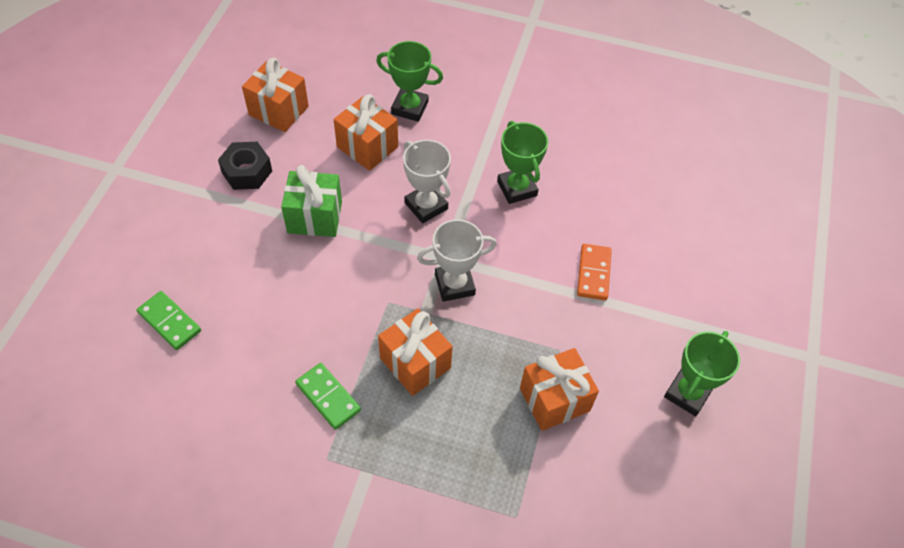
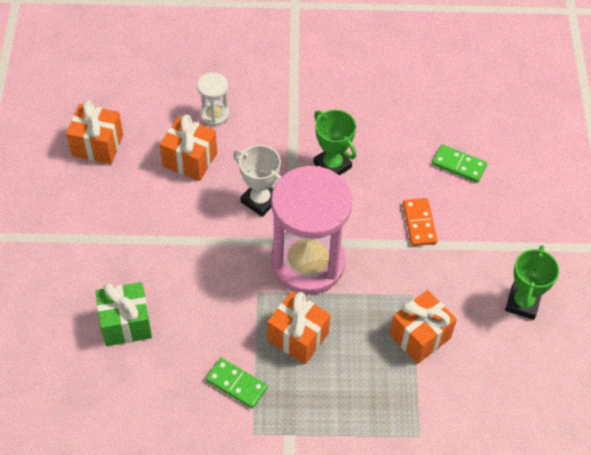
camera: 15 degrees left, 0 degrees up
green domino [137,291,201,350] -> green domino moved to [432,144,487,183]
black nut [218,142,272,190] -> none
green gift [281,165,342,237] -> green gift moved to [95,282,152,346]
green trophy [376,41,443,122] -> white hourglass [197,73,230,126]
white trophy [417,219,497,302] -> pink hourglass [271,166,352,295]

